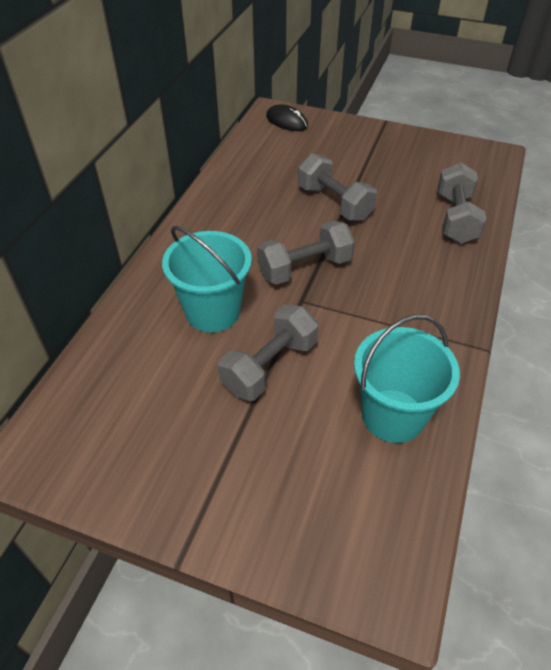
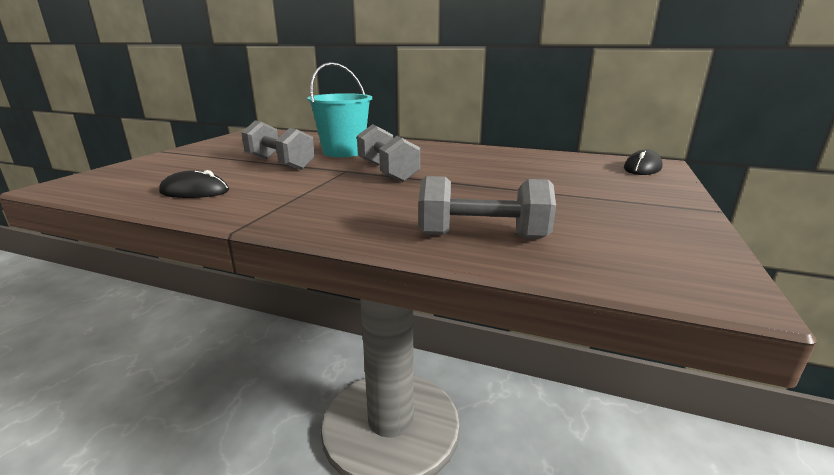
camera: 90 degrees right, 25 degrees down
grey dumbbell [298,153,377,221] -> none
turquoise bucket [354,315,460,443] -> black mouse [159,170,229,198]

